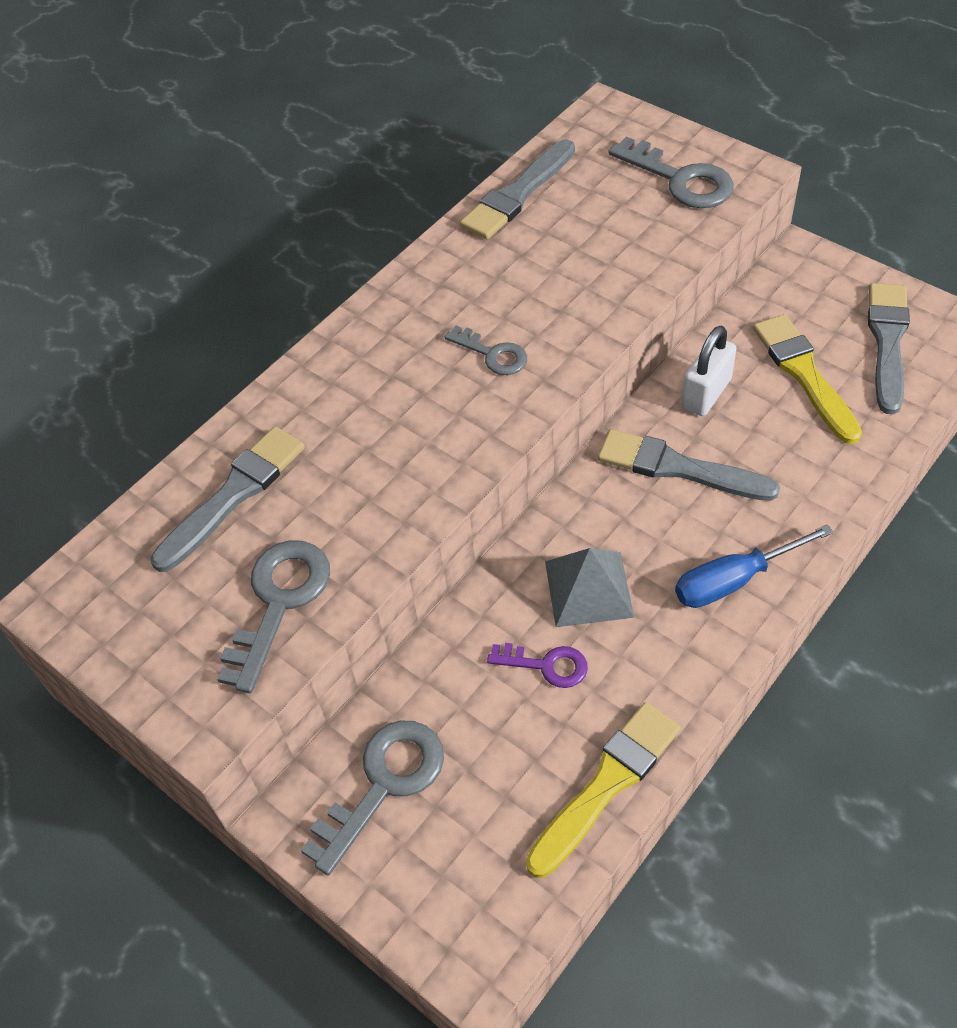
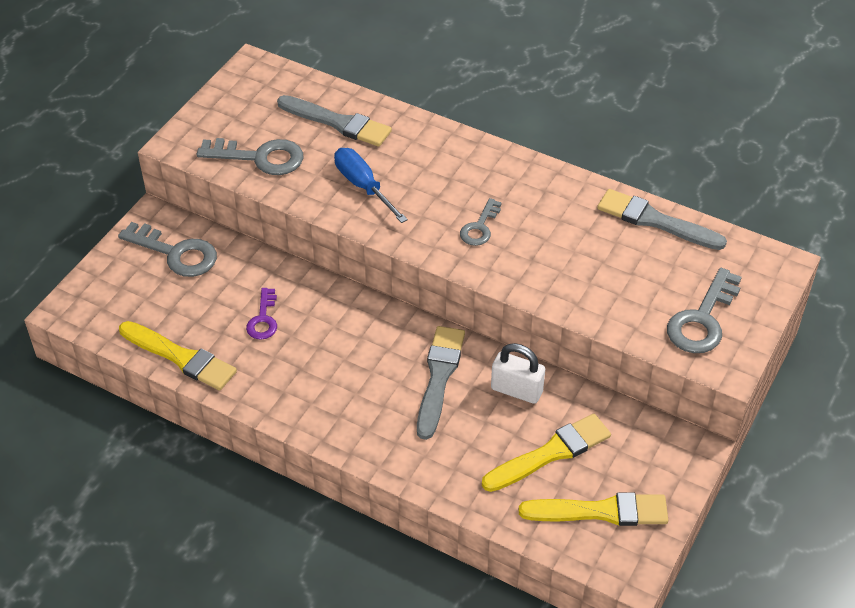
camera: 75 degrees right, 5 degrees down
grey pyramid [545,548,634,627] -> none
blue screwdriver [675,524,834,608] -> blue screwdriver moved to [334,148,408,223]
grey brush [868,283,910,415] -> yellow brush [519,492,668,526]

